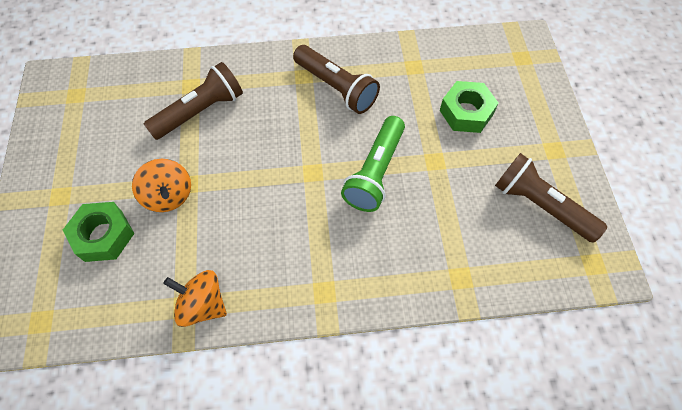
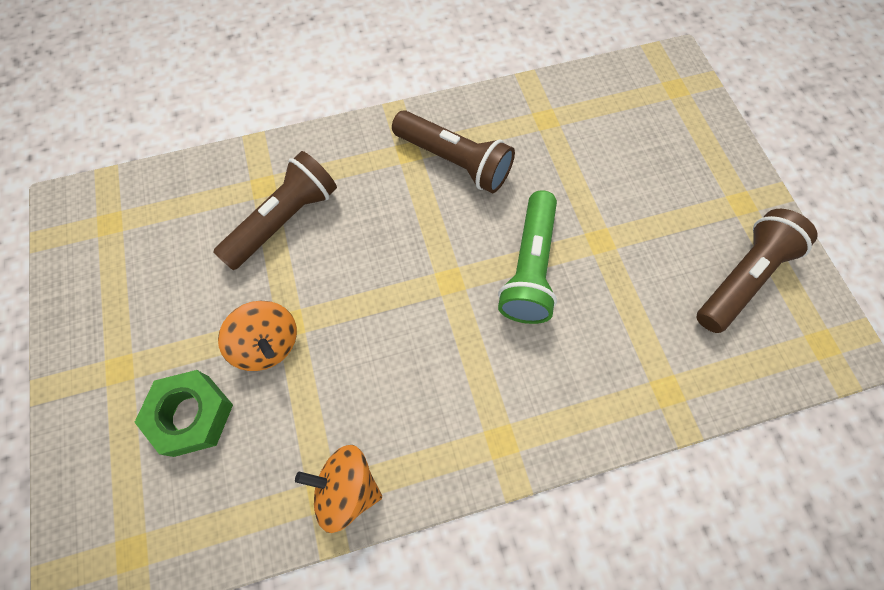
camera: 10 degrees left, 5 degrees up
green nut [440,81,498,133] -> none
brown flashlight [495,153,607,243] -> brown flashlight turned 105 degrees clockwise [696,209,818,333]

